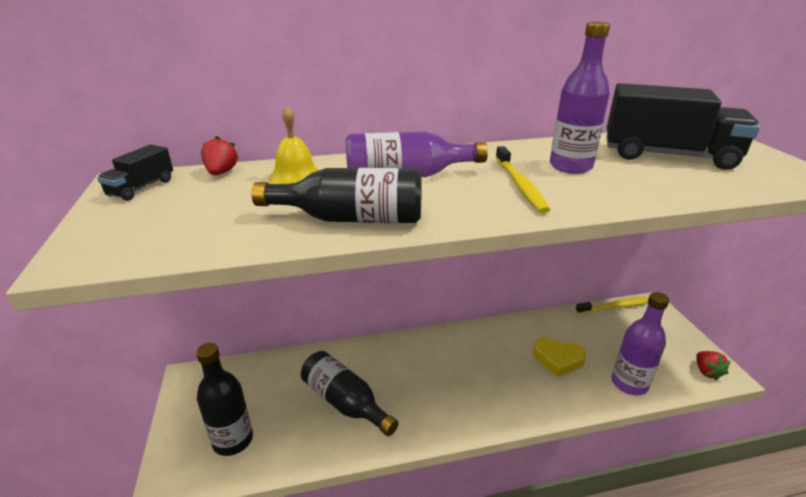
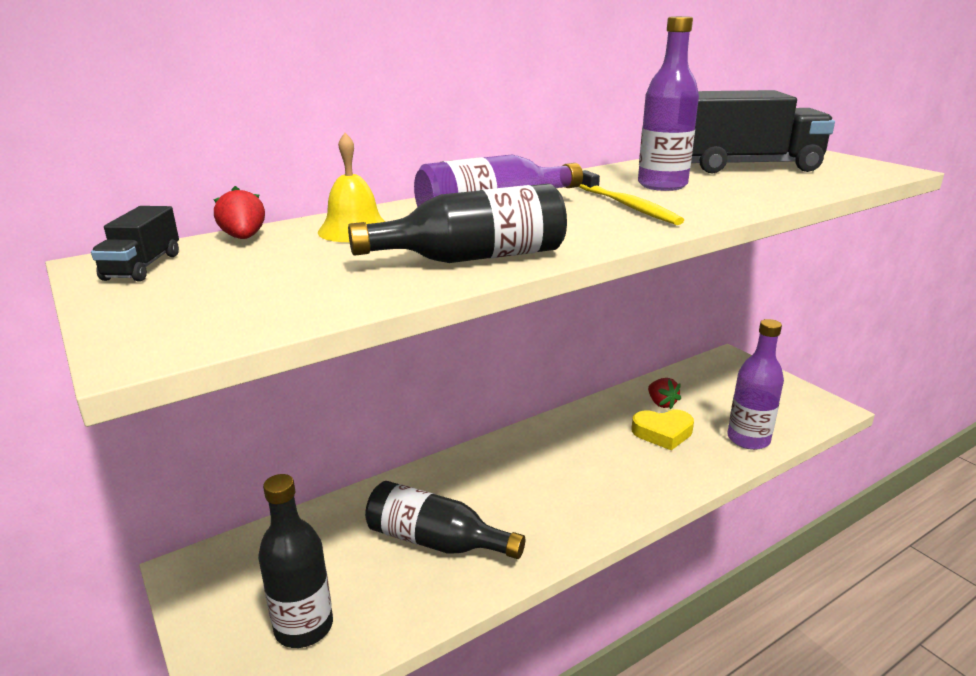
camera: 20 degrees left, 5 degrees down
yellow toothbrush [575,297,649,314] -> none
red strawberry [696,351,731,381] -> red strawberry moved to [648,378,681,409]

